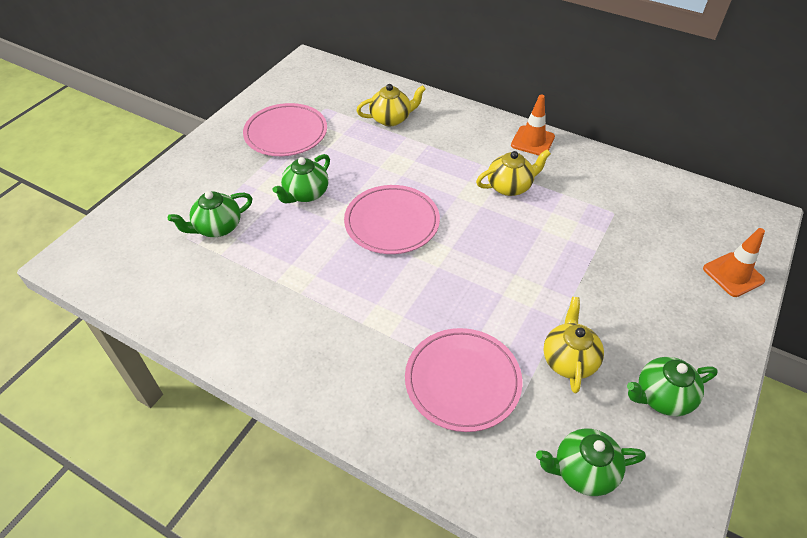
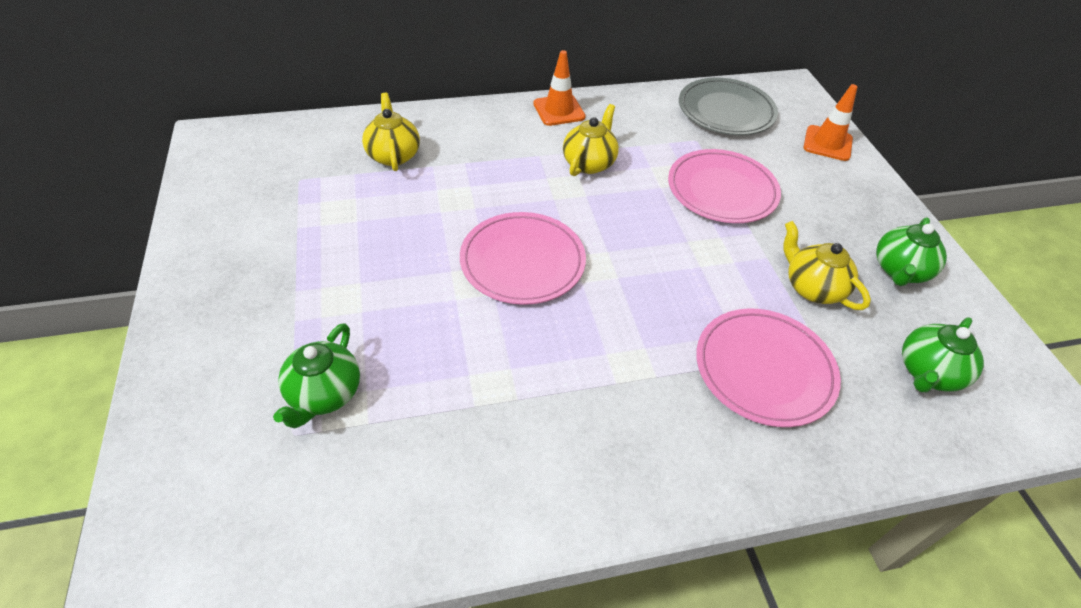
camera: 45 degrees left, 0 degrees up
pink plate [243,103,327,156] -> pink plate moved to [668,149,781,223]
green teapot [273,154,330,203] -> none
yellow teapot [356,84,426,126] -> yellow teapot turned 45 degrees counterclockwise [362,93,420,171]
none -> grey plate [679,77,778,135]

